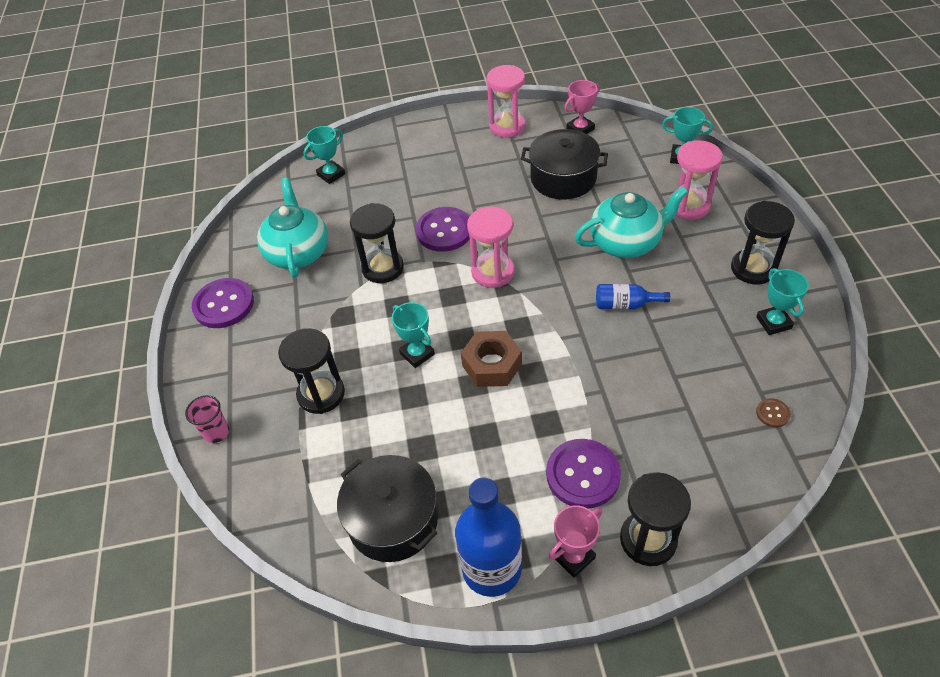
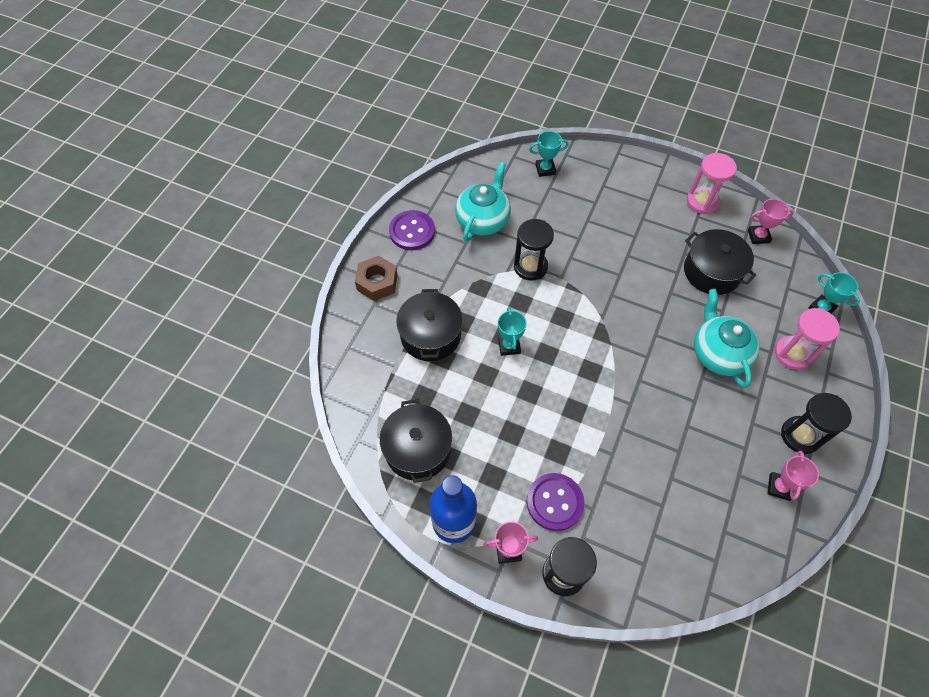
camera: 30 degrees right, 10 degrees up
pink cup [185,395,229,443] -> none
black hourglass [278,328,345,414] -> black pot [396,289,463,361]
purple button [416,207,470,252] -> none
brown nut [461,331,522,387] -> brown nut moved to [355,256,398,301]
pink hourglass [467,207,515,288] -> none
turquoise teapot [575,186,688,258] -> turquoise teapot turned 120 degrees counterclockwise [694,289,760,388]
blue bottle [596,284,670,309] -> none
turquoise trophy [756,268,809,335] -> pink trophy [767,451,819,501]
brown button [756,398,791,428] -> none

